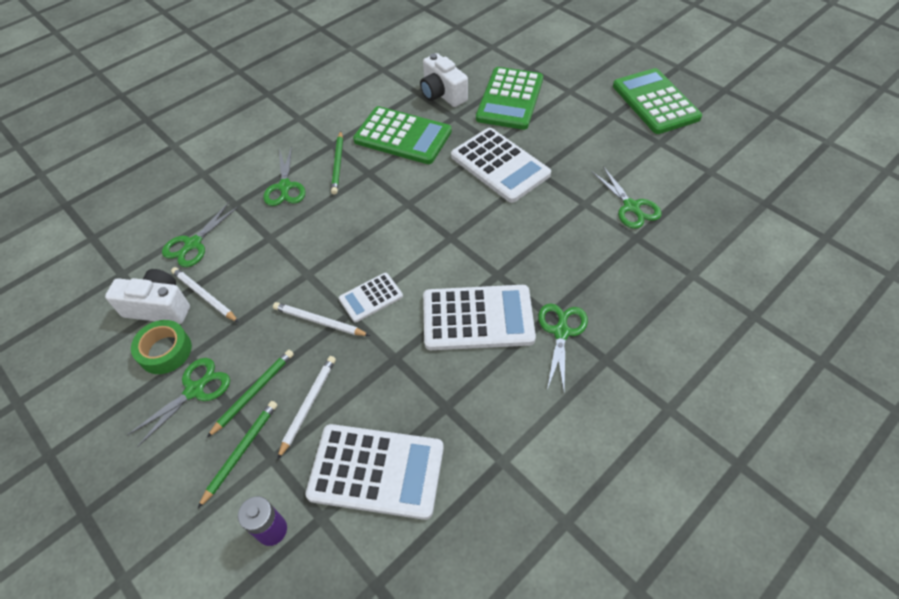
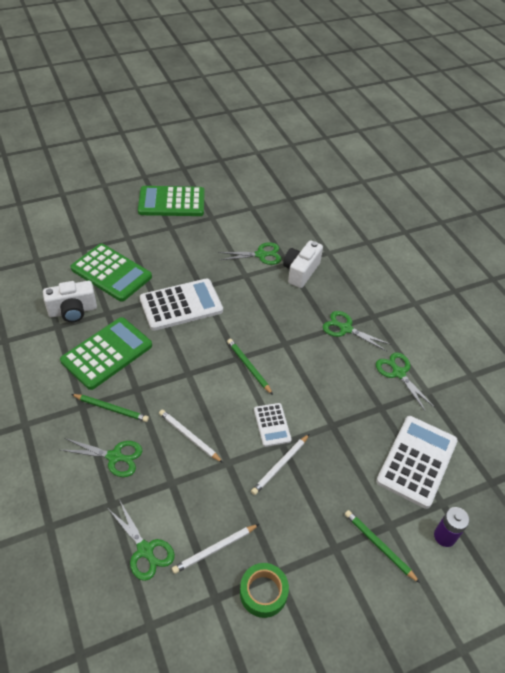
camera: 75 degrees left, 5 degrees down
white camera [105,269,190,324] -> white camera moved to [283,240,323,288]
green scissors [127,358,230,447] -> green scissors moved to [376,352,435,412]
green pencil [207,350,294,438] -> green pencil moved to [227,339,273,395]
white pencil [277,356,336,460] -> white pencil moved to [159,409,223,463]
white calculator [423,285,536,350] -> none

